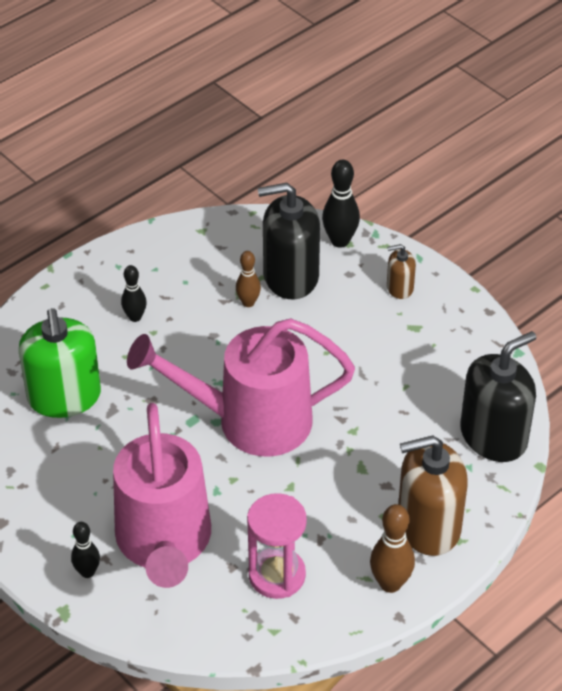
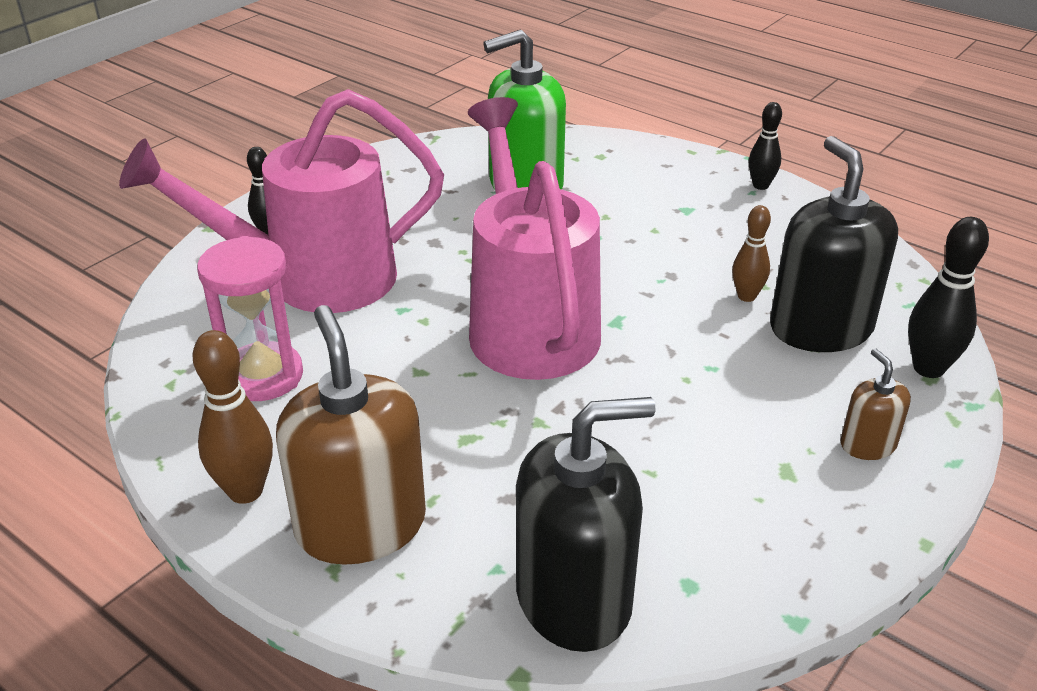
camera: 80 degrees right, 10 degrees down
black bowling pin [121,265,147,322] -> black bowling pin moved to [749,102,782,190]
black soap dispenser [460,331,536,462] -> black soap dispenser turned 60 degrees counterclockwise [516,397,656,652]

